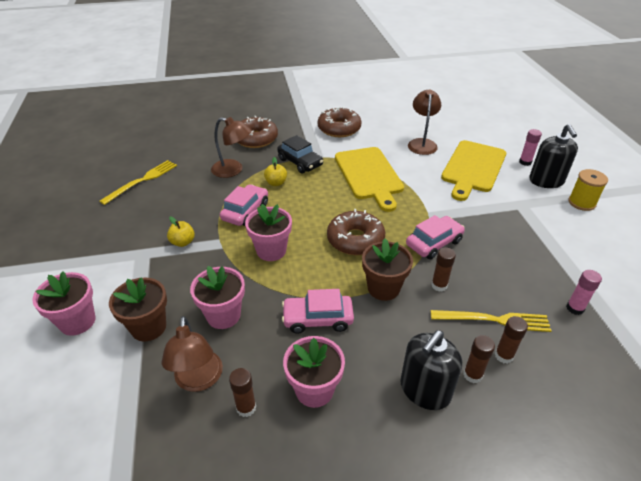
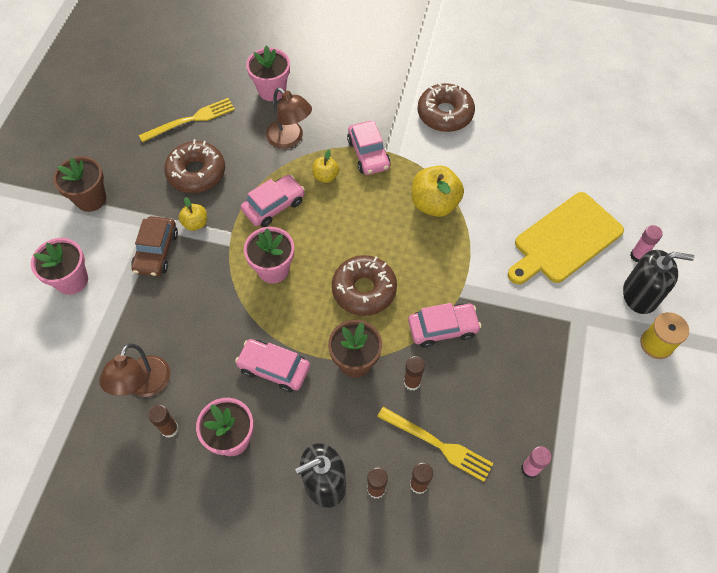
camera: 25 degrees right, 20 degrees up
brown flower pot [109,277,167,341] -> brown flower pot moved to [53,156,106,212]
pink flower pot [190,266,245,329] -> pink flower pot moved to [246,45,290,101]
brown donut [237,116,278,148] -> brown donut moved to [164,139,225,193]
black car [277,135,323,174] -> pink car [347,121,391,175]
yellow cutting board [335,147,404,212] -> yellow apple [412,165,464,217]
brown lamp [408,90,441,155] -> none
black soap dispenser [529,124,578,188] -> black soap dispenser turned 105 degrees counterclockwise [623,250,694,314]
none -> brown car [131,216,178,277]

